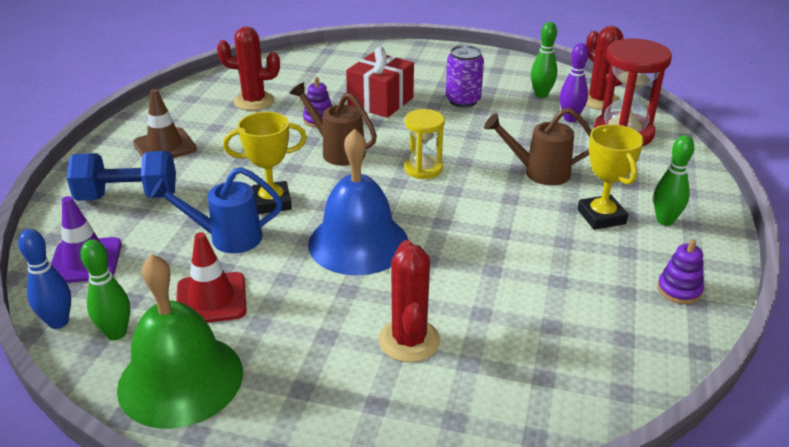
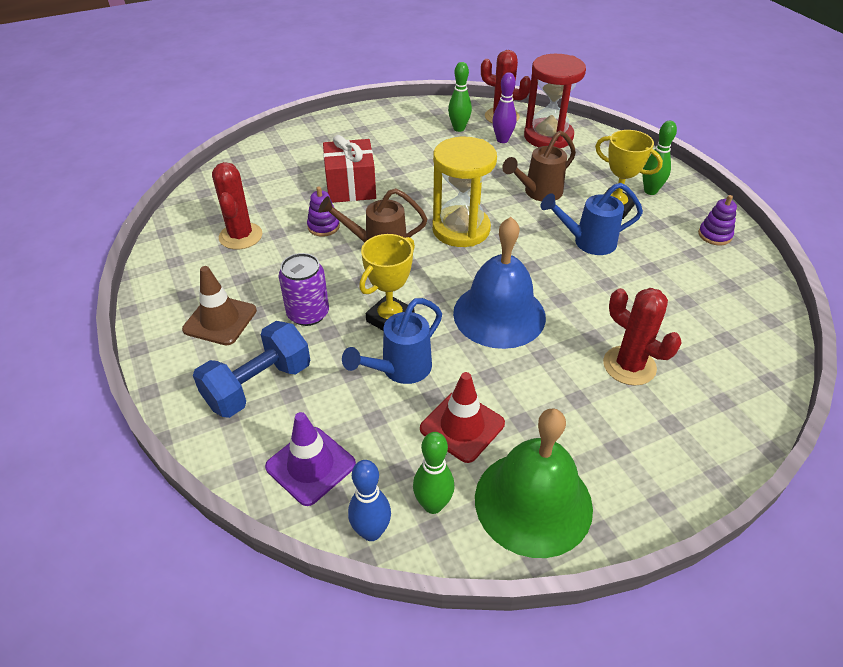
camera: 40 degrees left, 10 degrees up
red cactus [217,26,280,111] -> red cactus turned 60 degrees counterclockwise [212,162,263,249]
yellow hourglass [404,109,445,179] -> yellow hourglass [432,137,497,247], size x1.65
purple can [446,45,484,108] -> purple can moved to [279,253,329,326]
none -> blue watering can [541,183,643,255]

